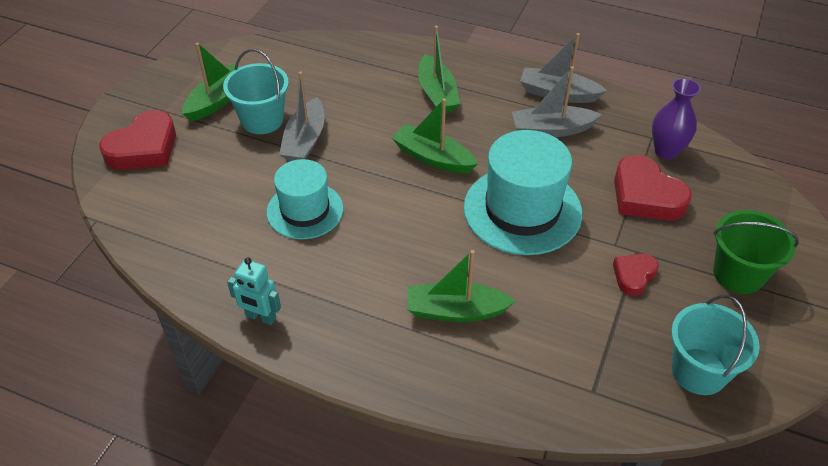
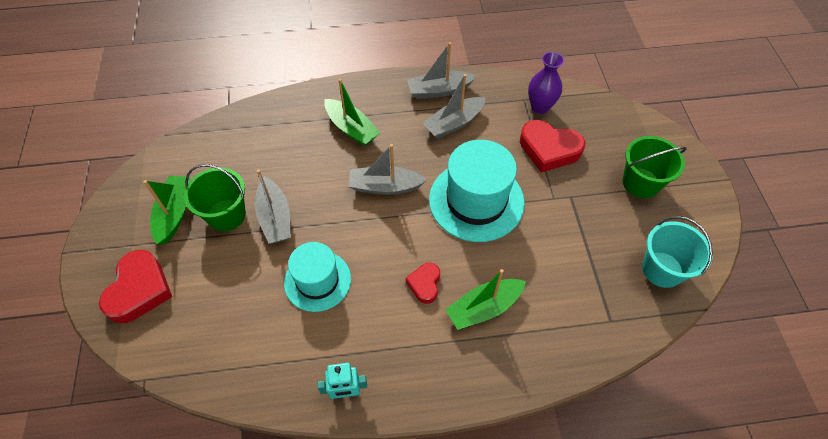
camera: 30 degrees left, 10 degrees up
turquoise bucket [223,49,289,134] -> green bucket [184,164,246,231]
green boat [392,98,478,173] -> grey boat [349,144,427,195]
red heart [613,254,659,296] -> red heart moved to [406,263,440,304]

